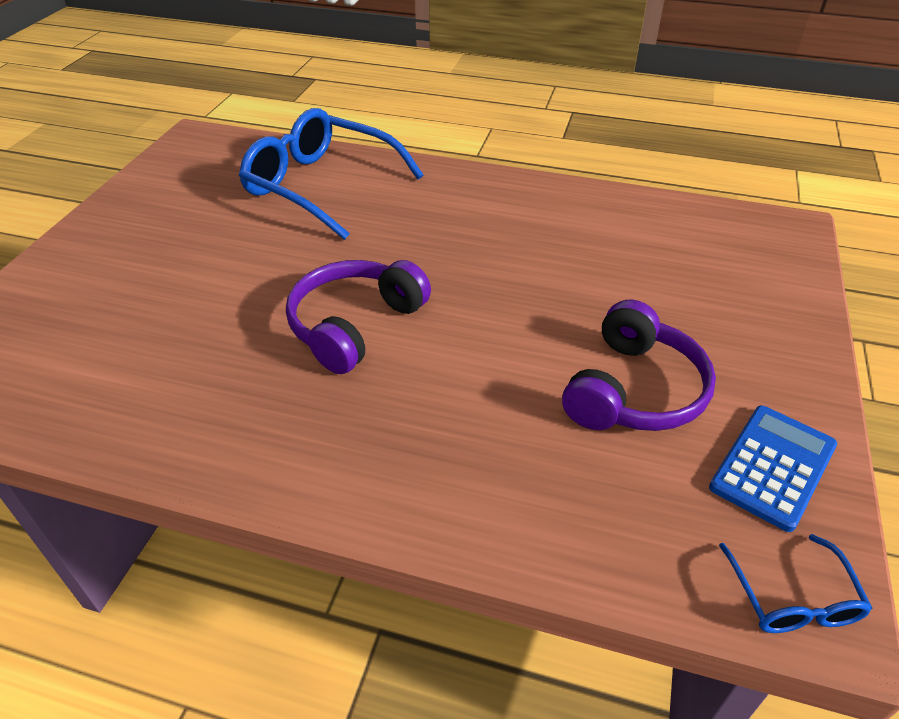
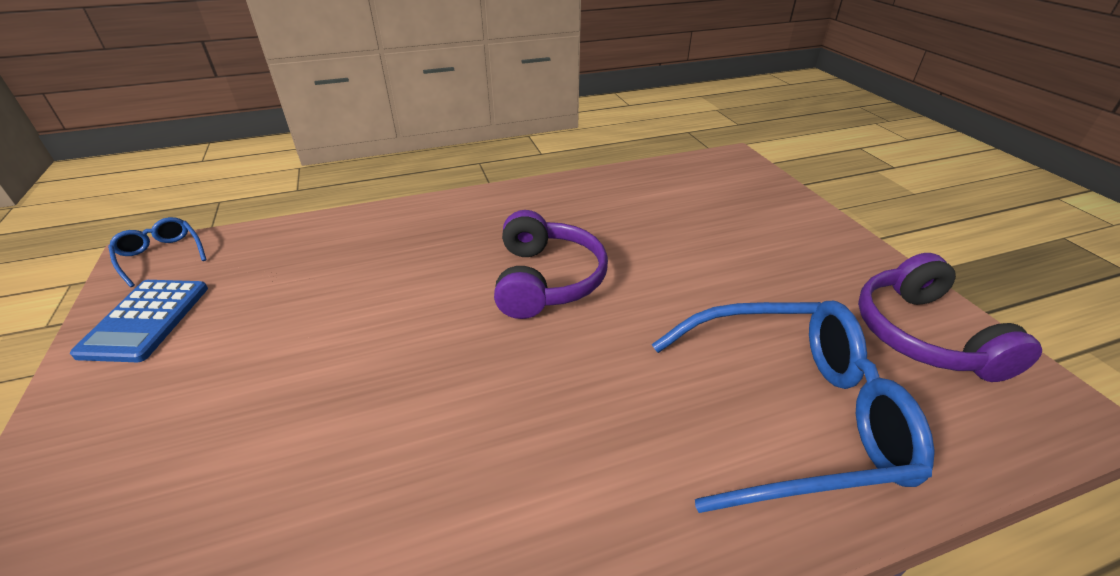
camera: 145 degrees right, 5 degrees down
purple headphones [562,300,716,431] -> purple headphones moved to [858,253,1042,382]

